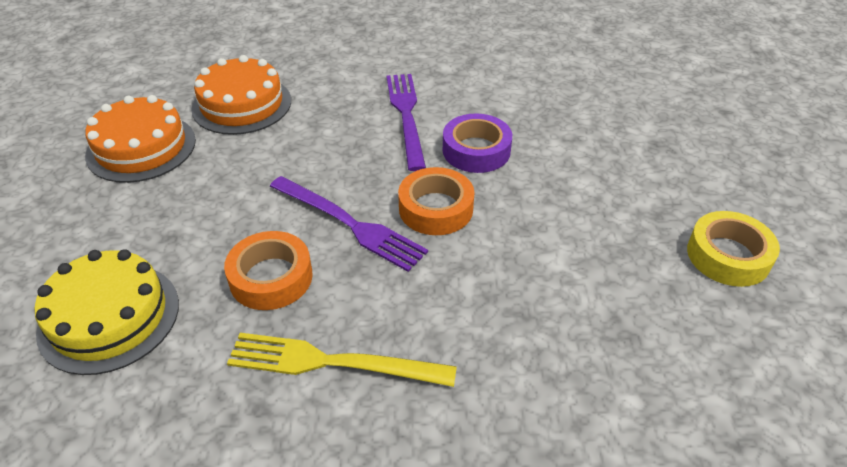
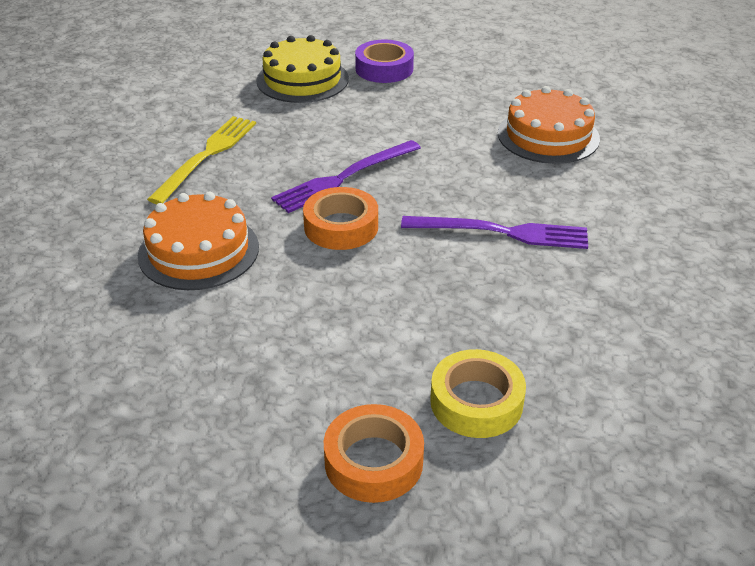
camera: 105 degrees right, 5 degrees down
orange cake [85,95,196,183] -> orange cake moved to [138,192,259,290]
orange tape [224,231,313,310] -> orange tape moved to [324,404,424,503]
purple tape [443,114,512,173] -> purple tape moved to [355,40,414,83]
yellow tape [687,211,780,287] -> yellow tape moved to [430,349,526,438]

